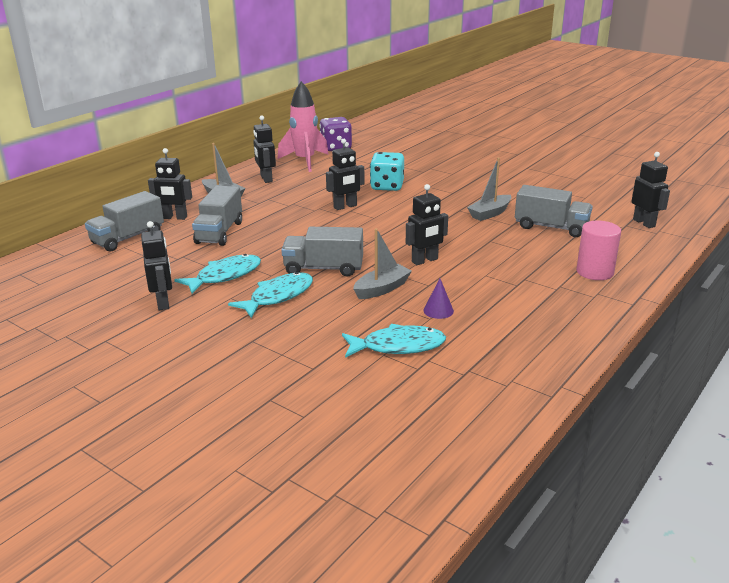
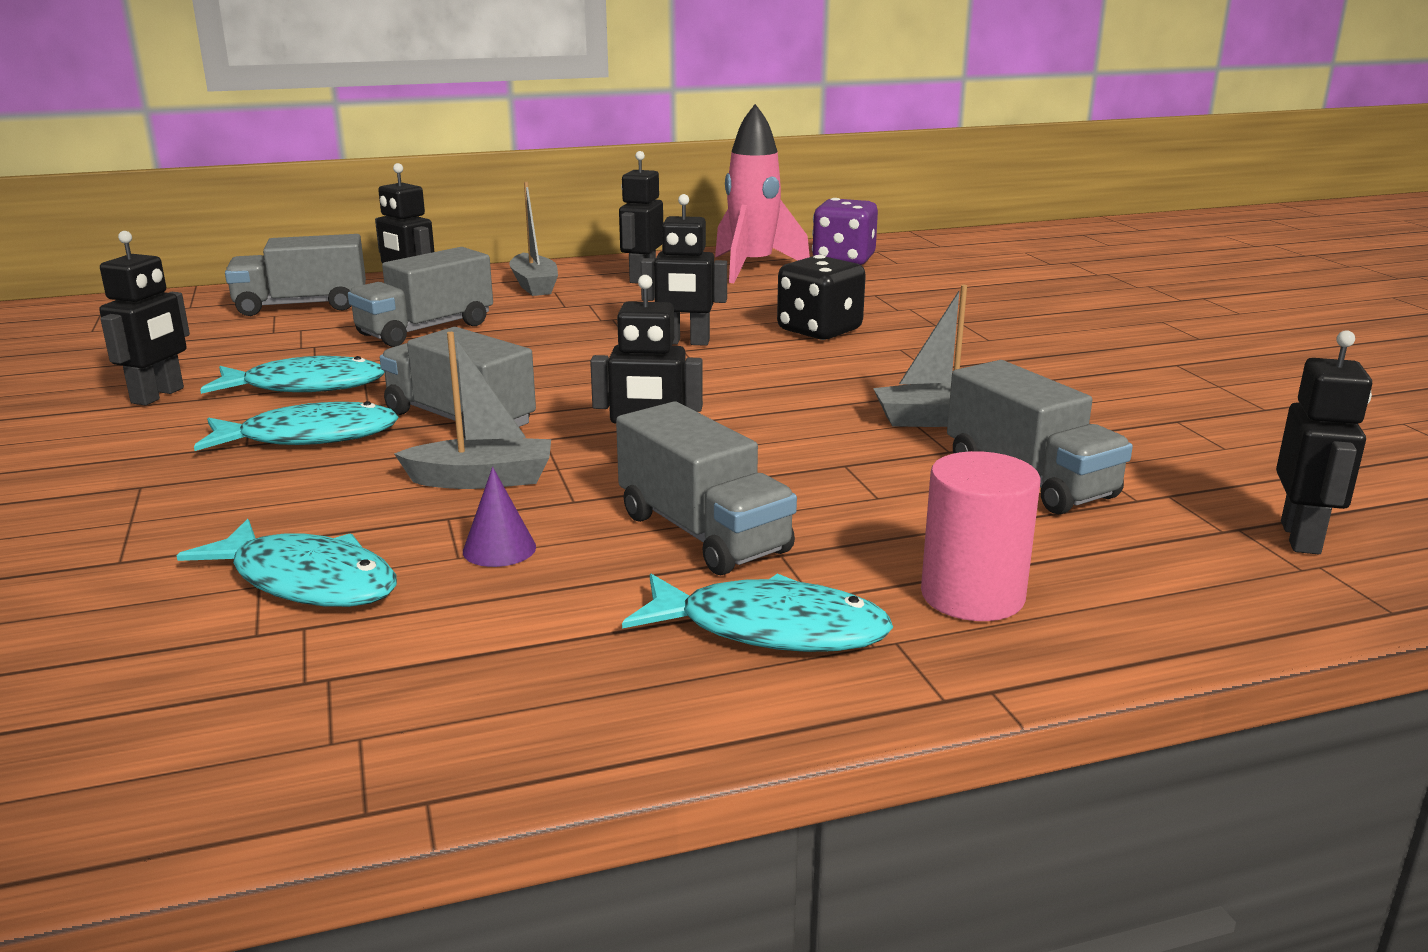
camera: 35 degrees right, 5 degrees down
turquoise dice [370,152,404,191] -> black dice [777,255,866,340]
none -> grey truck [616,401,797,575]
none -> turquoise fish [622,574,893,652]

